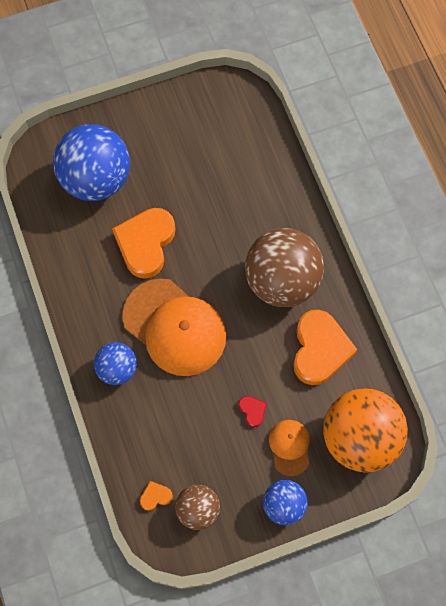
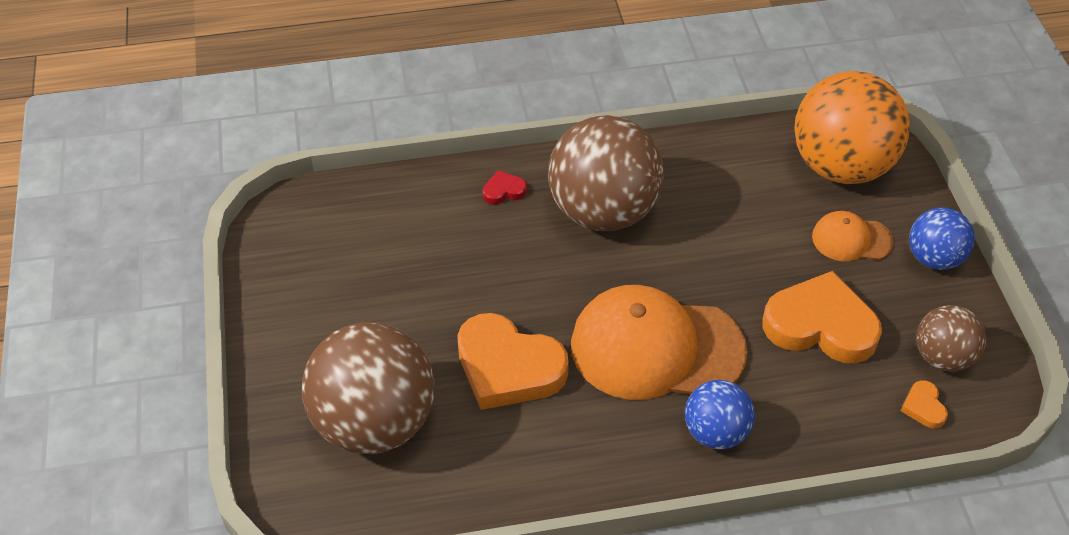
camera: 80 degrees left, 20 degrees down
blue ball [53,124,130,201] -> brown ball [302,322,434,454]
orange cap [122,278,226,376] -> orange cap turned 135 degrees counterclockwise [571,285,748,400]
red heart [239,396,267,427] -> red heart moved to [483,170,527,205]
orange heart [293,310,357,385] -> orange heart moved to [763,271,882,364]

